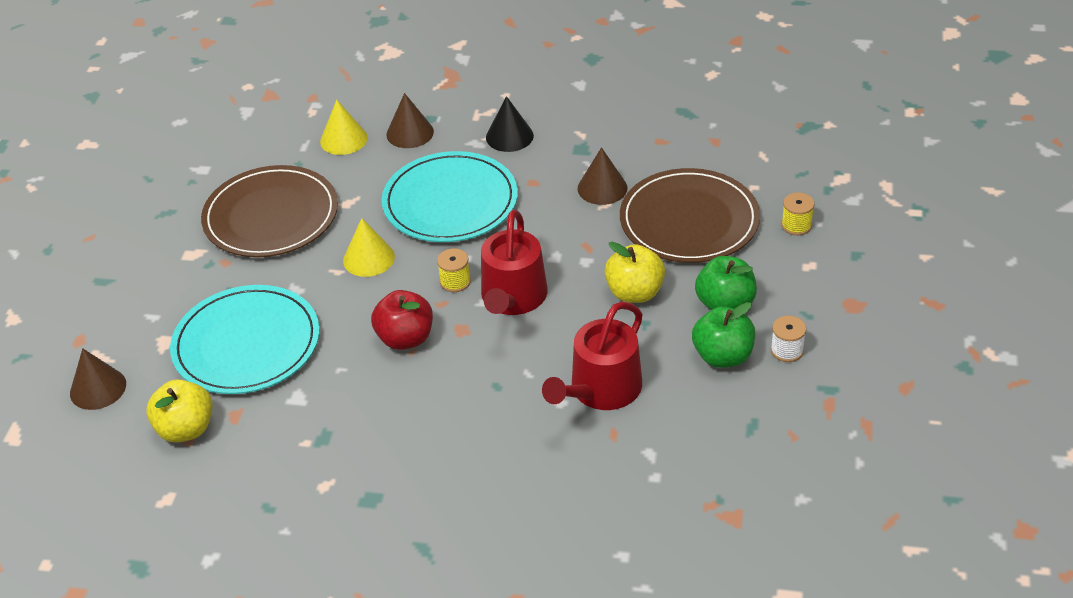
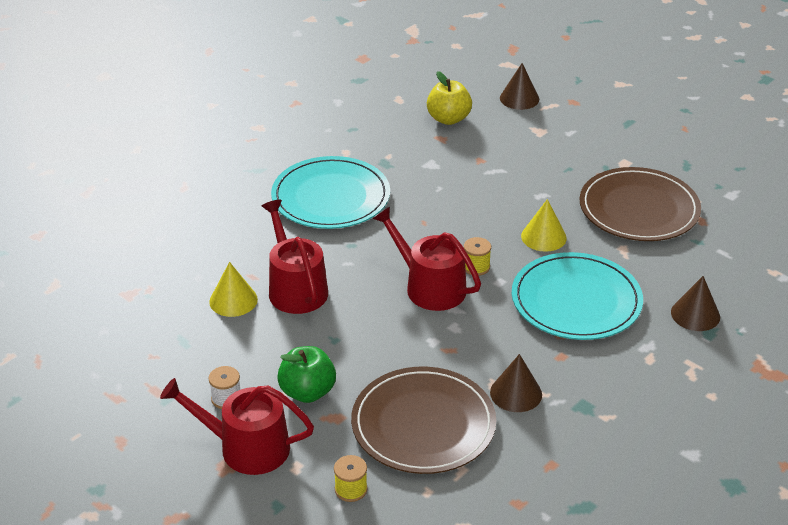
camera: 120 degrees right, 5 degrees down
turquoise plate [170,285,320,394] -> turquoise plate moved to [271,156,390,229]
yellow cone [320,100,368,155] -> yellow cone moved to [209,262,258,317]
red apple [371,290,433,350] -> none
black cone [486,96,534,152] -> none
yellow apple [605,242,665,303] -> none
green apple [692,302,755,368] -> none
none -> red watering can [160,378,314,475]

